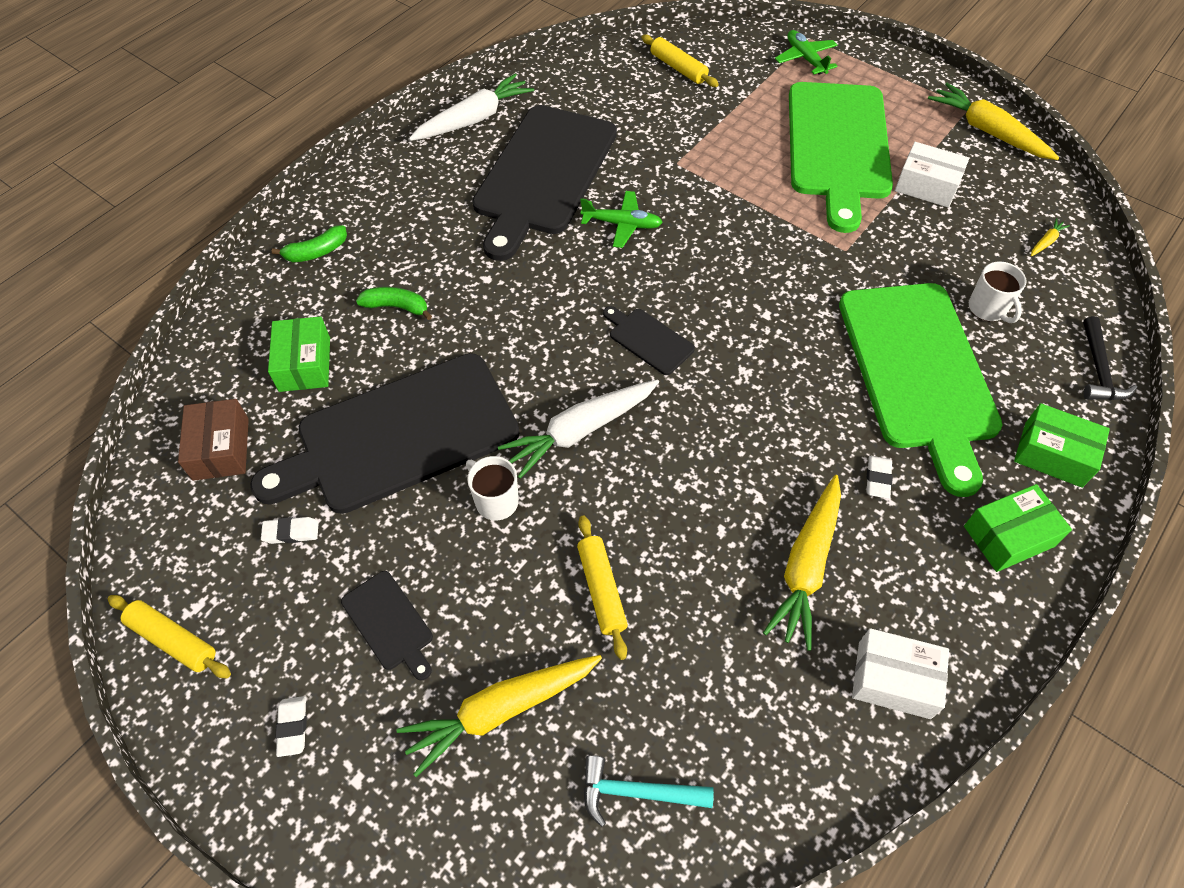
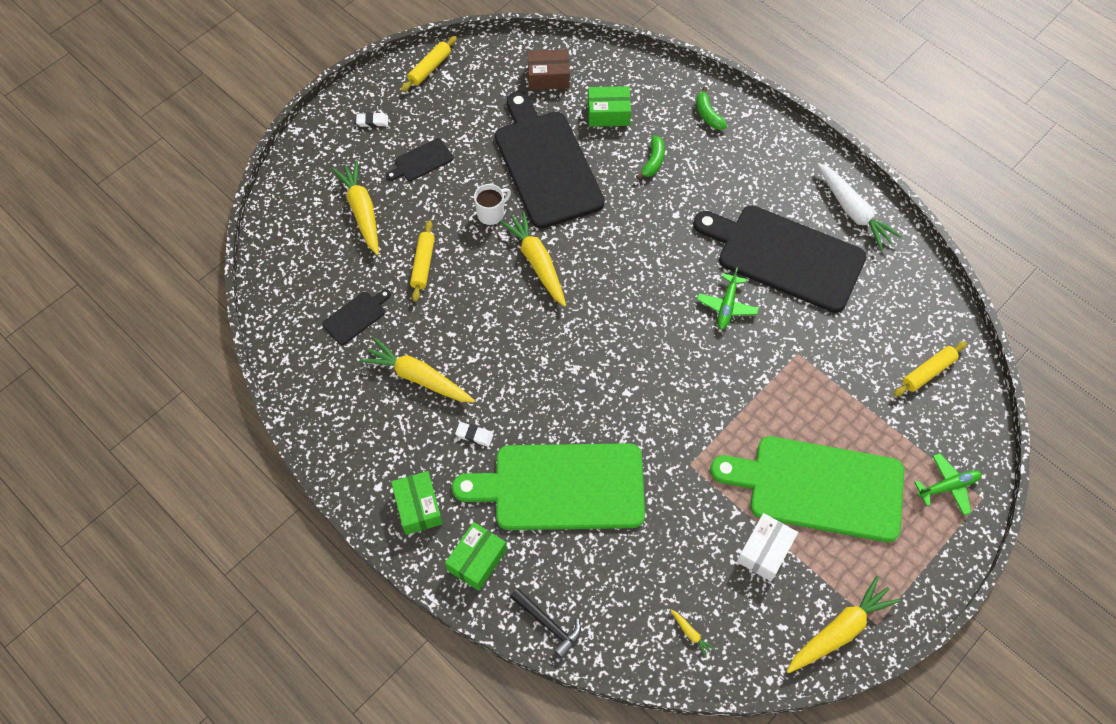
camera: 95 degrees right, 5 degrees up
white eraser [261,517,319,544] -> none
white carrot [498,380,659,479] -> yellow carrot [499,210,566,307]
yellow rolling pin [577,516,628,660] -> yellow rolling pin turned 75 degrees counterclockwise [410,220,435,302]
turquoise hammer [583,755,714,827] -> none
black cutting board [603,306,695,375] -> black cutting board moved to [322,289,391,345]
white box [852,628,949,719] -> none
white mug [969,261,1027,323] -> none
black hammer [1083,316,1137,400] -> black hammer turned 150 degrees counterclockwise [510,588,581,659]

